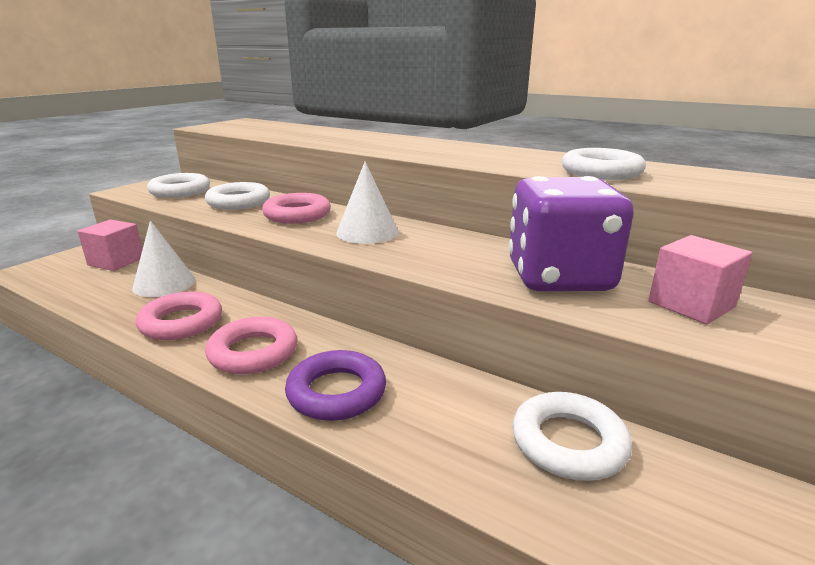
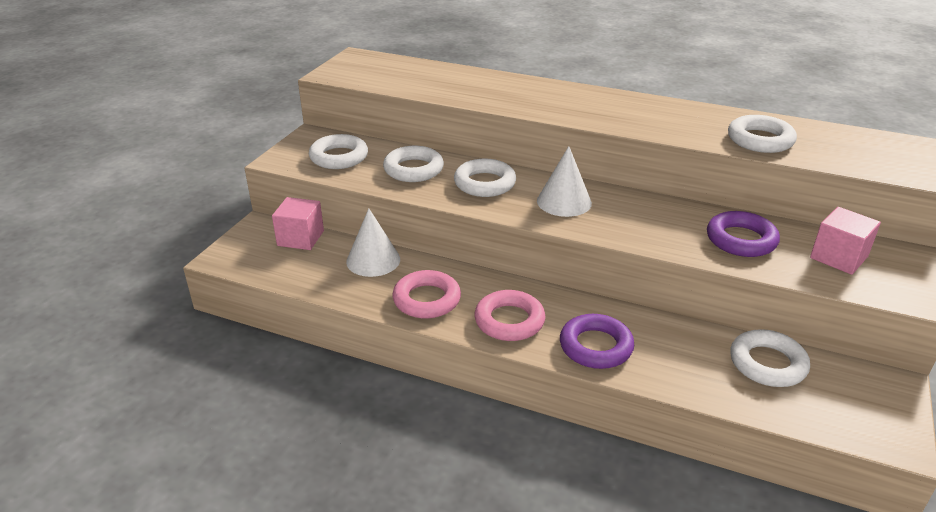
camera: 10 degrees left, 10 degrees up
pink ring [262,193,331,224] -> white ring [454,159,516,197]
purple dice [508,176,634,291] -> purple ring [707,211,780,257]

